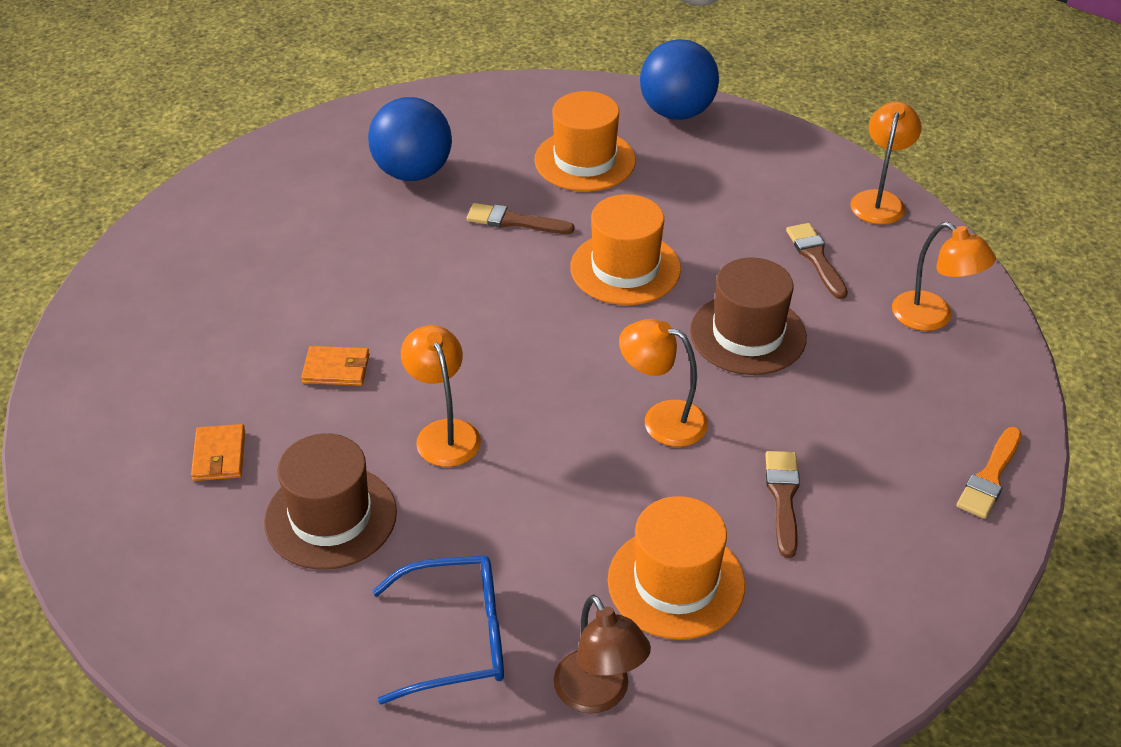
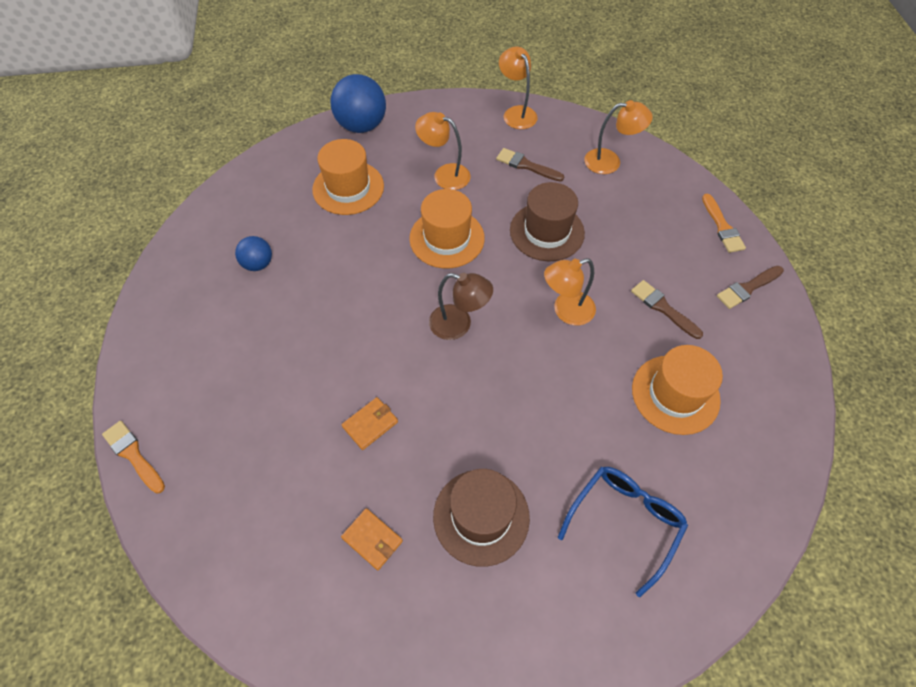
camera: 45 degrees left, 15 degrees up
blue ball [368,97,452,181] -> blue ball [235,236,272,271], size x0.56
orange lamp [401,325,481,467] -> orange lamp moved to [415,112,471,190]
brown brush [467,203,575,234] -> brown brush moved to [717,266,784,309]
brown lamp [554,595,651,714] -> brown lamp moved to [429,273,493,340]
none -> orange brush [102,421,165,494]

